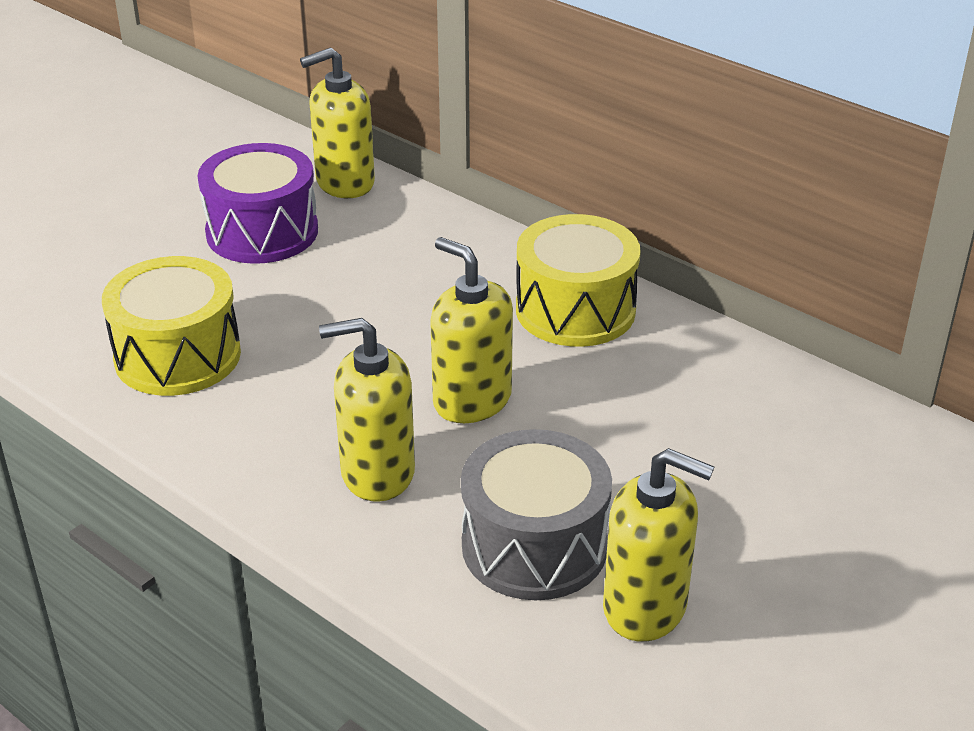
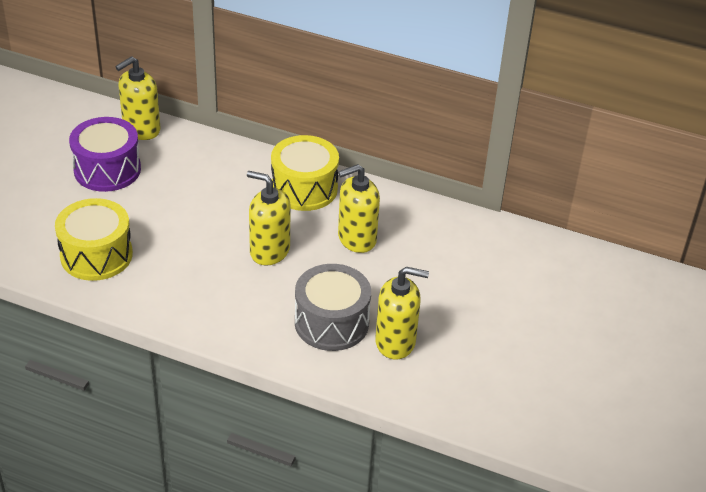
camera: 20 degrees left, 5 degrees up
yellow soap dispenser [319,318,415,502] -> yellow soap dispenser moved to [338,164,380,253]

